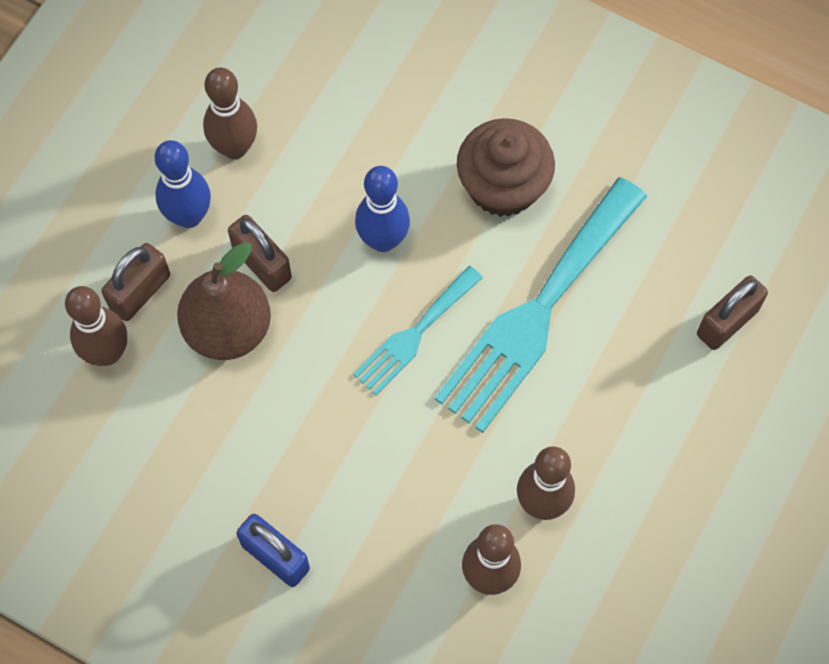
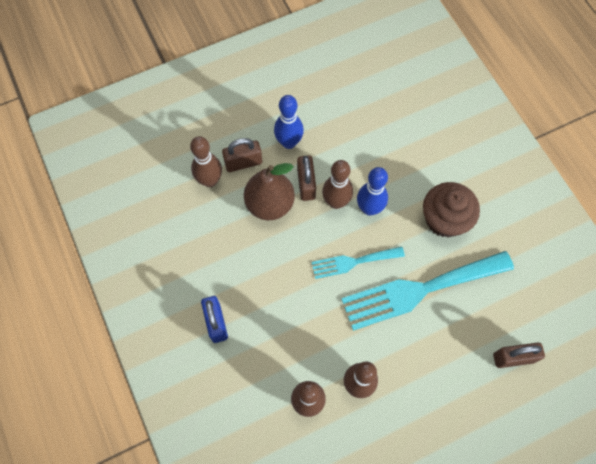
camera: 35 degrees right, 0 degrees up
brown bowling pin [203,67,257,159] -> brown bowling pin moved to [322,160,353,209]

